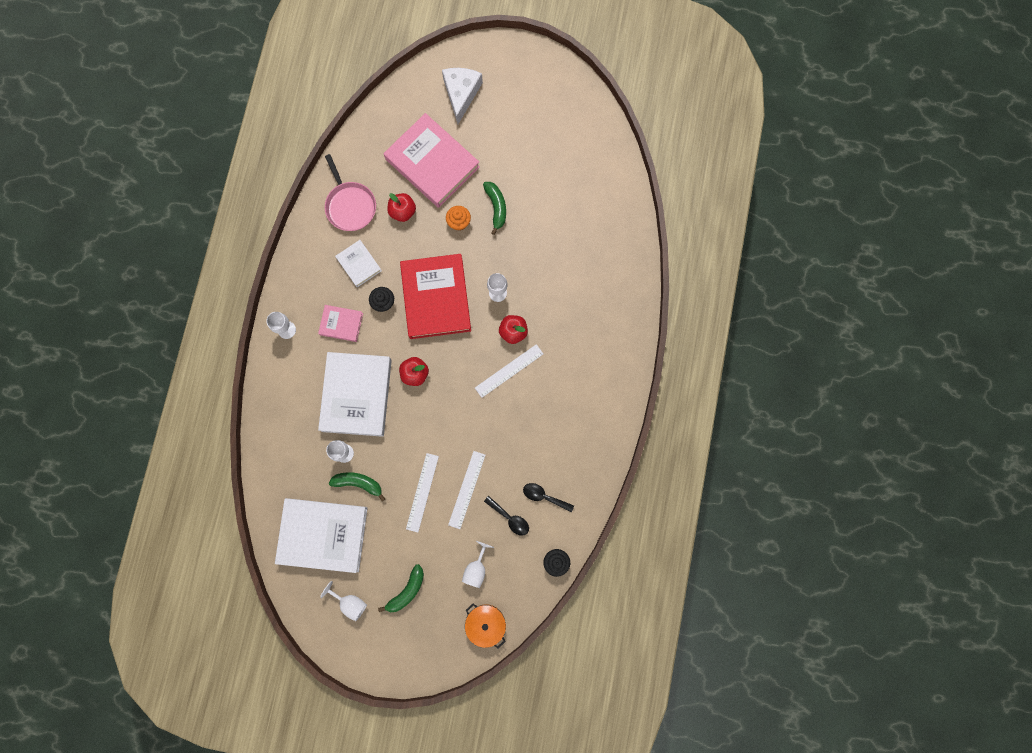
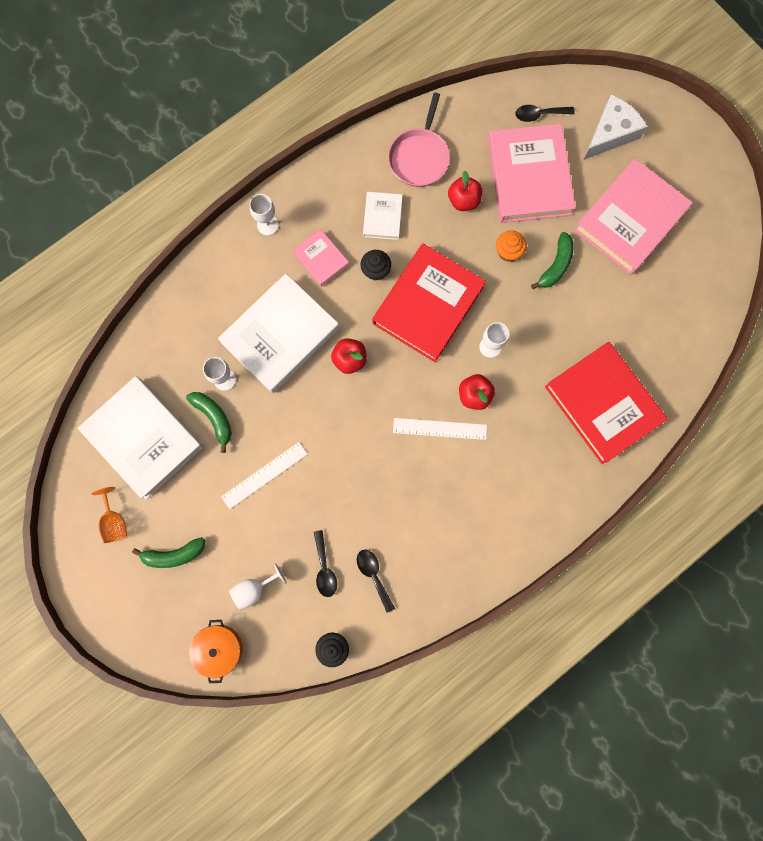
camera: 40 degrees right, 0 degrees up
white goblet [320,581,367,621] -> orange goblet [91,487,127,543]
white ruler [448,451,486,529] -> none
none -> black spoon [515,105,575,122]
none -> red book [545,342,668,464]
none -> pink book [574,158,693,275]

